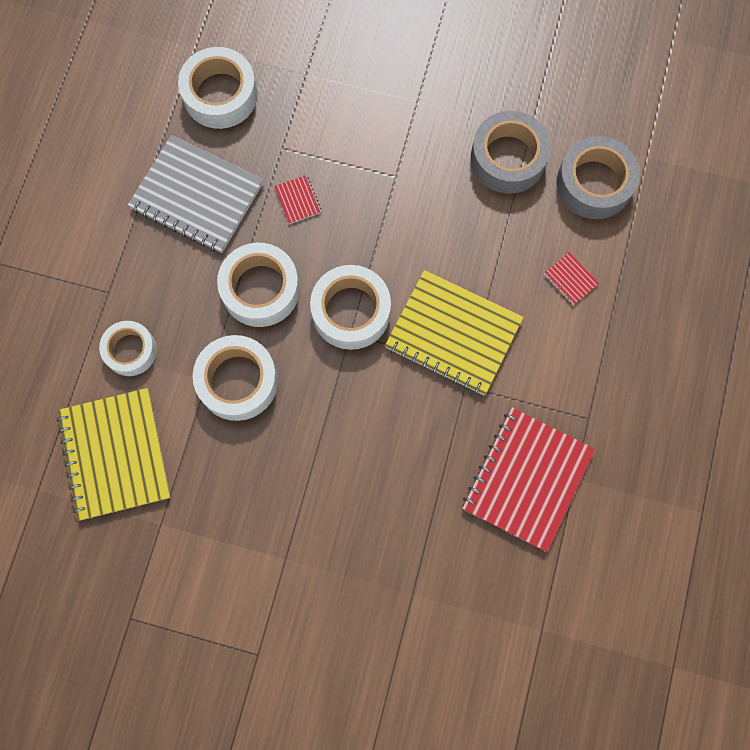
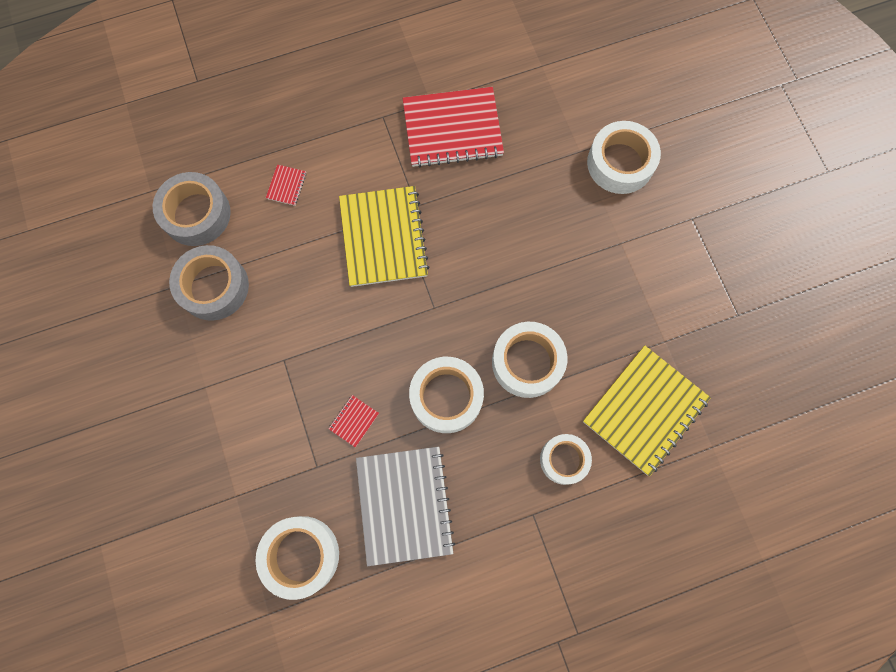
camera: 125 degrees left, 0 degrees up
white tape [310,265,391,350] -> white tape moved to [587,121,661,194]

